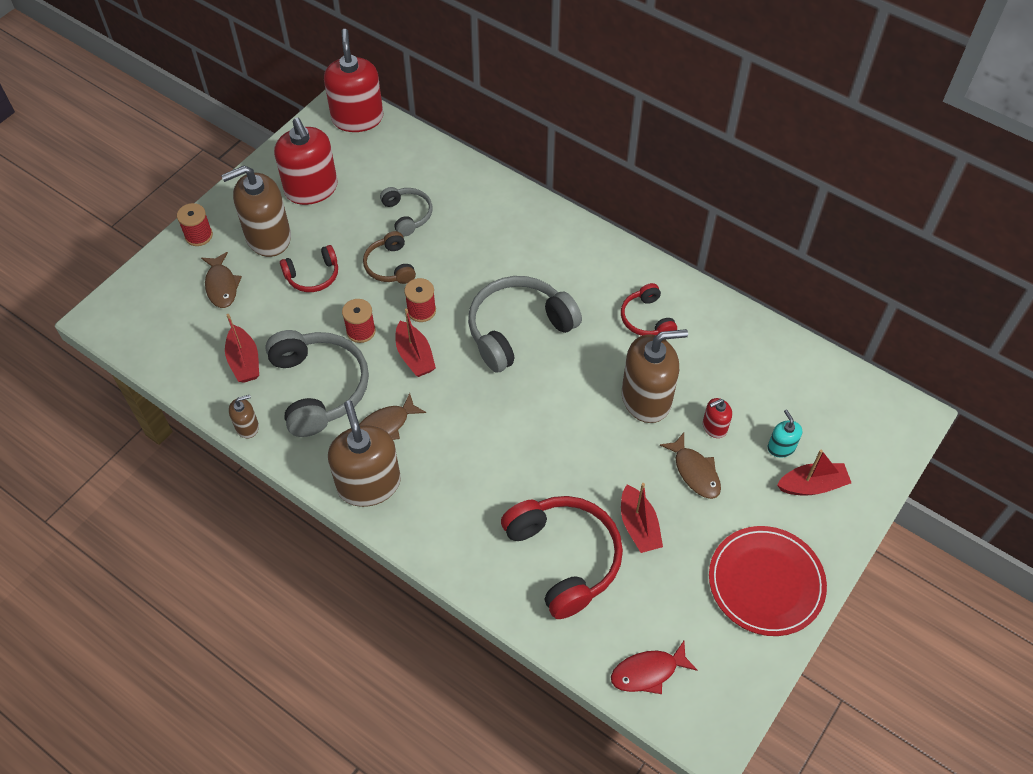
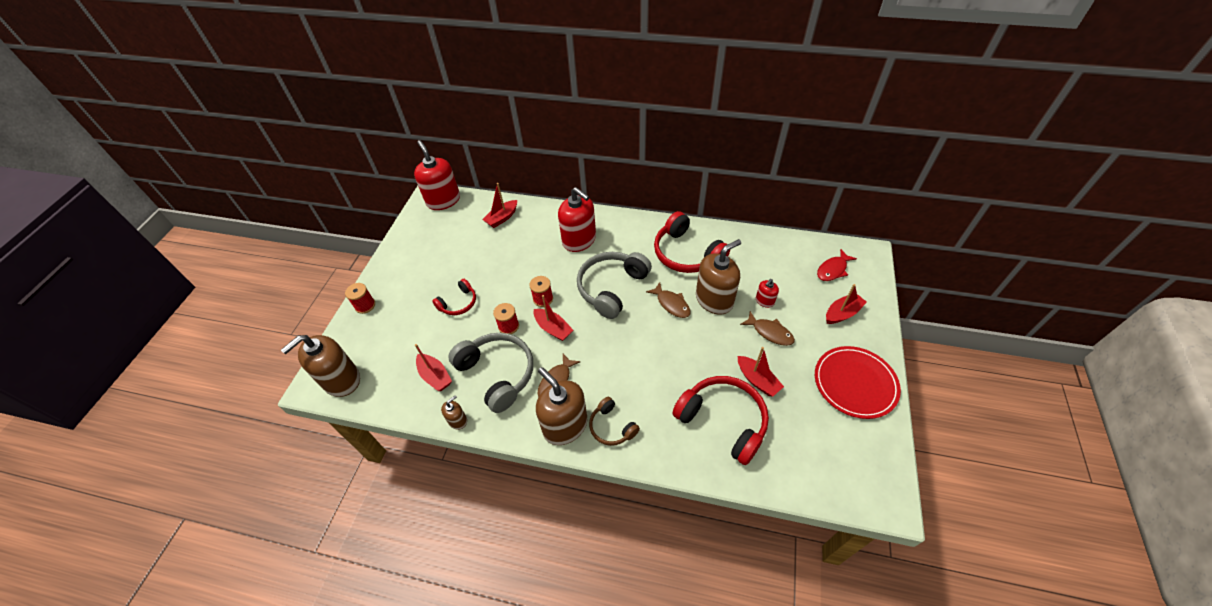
camera: 20 degrees left, 5 degrees down
brown fish [201,252,242,308] -> brown fish moved to [646,282,691,318]
brown soap dispenser [221,166,291,257] -> brown soap dispenser moved to [281,335,360,397]
red soap dispenser [274,118,338,205] -> red soap dispenser moved to [558,187,596,252]
brown headphones [363,231,416,284] -> brown headphones moved to [589,397,640,446]
grey headphones [380,187,432,237] -> none
red fish [611,641,697,694] -> red fish moved to [817,249,857,281]
red headphones [621,283,677,336] -> red headphones [654,211,730,273], size x1.83
turquoise soap dispenser [768,410,802,458] -> none
none -> red boat [482,183,517,228]

